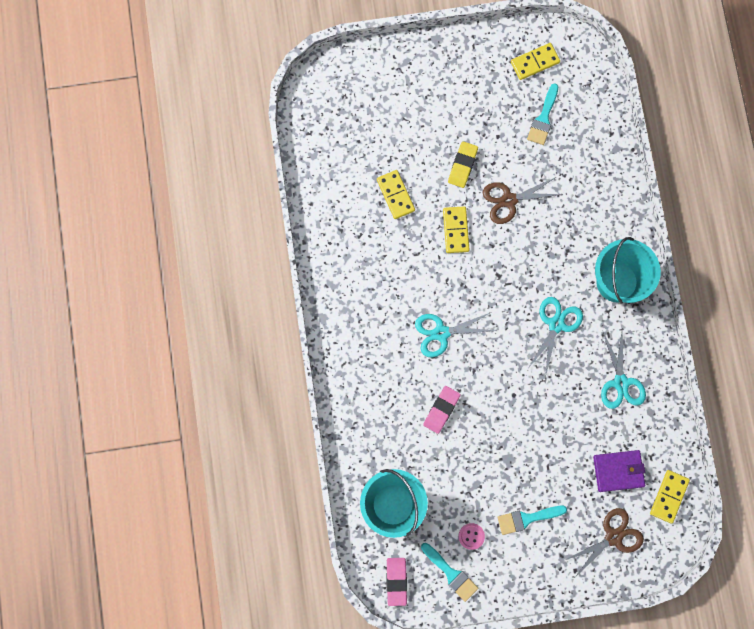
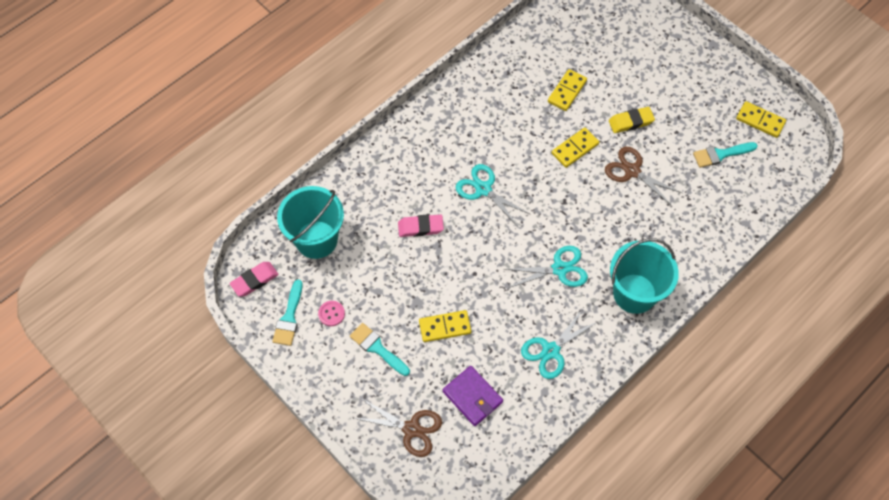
camera: 55 degrees right, 15 degrees down
yellow domino [650,470,690,524] -> yellow domino moved to [419,310,471,342]

